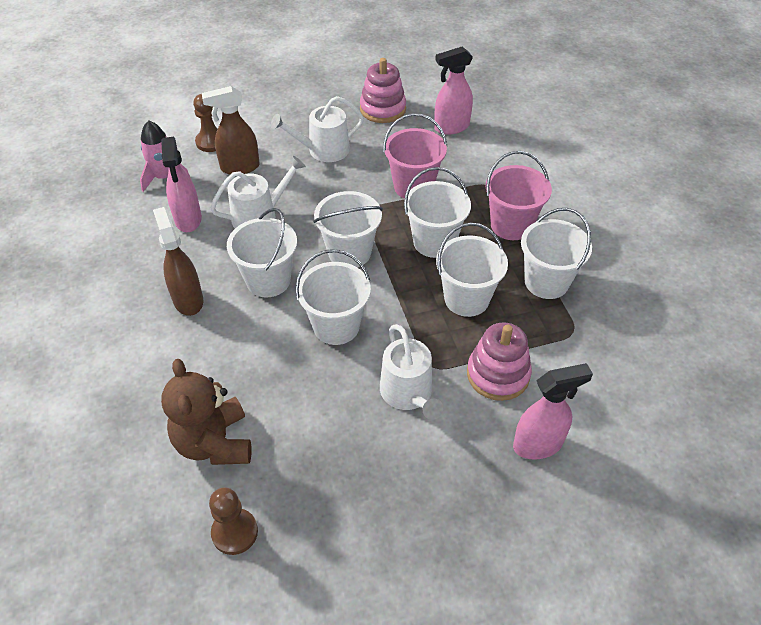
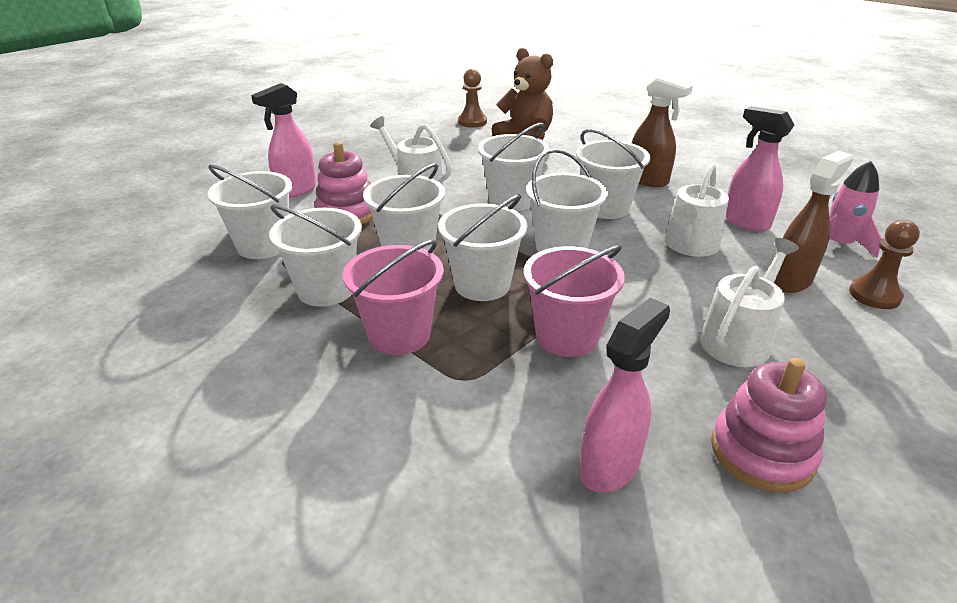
camera: 150 degrees right, 15 degrees down
none -> white bucket [208,165,292,259]

